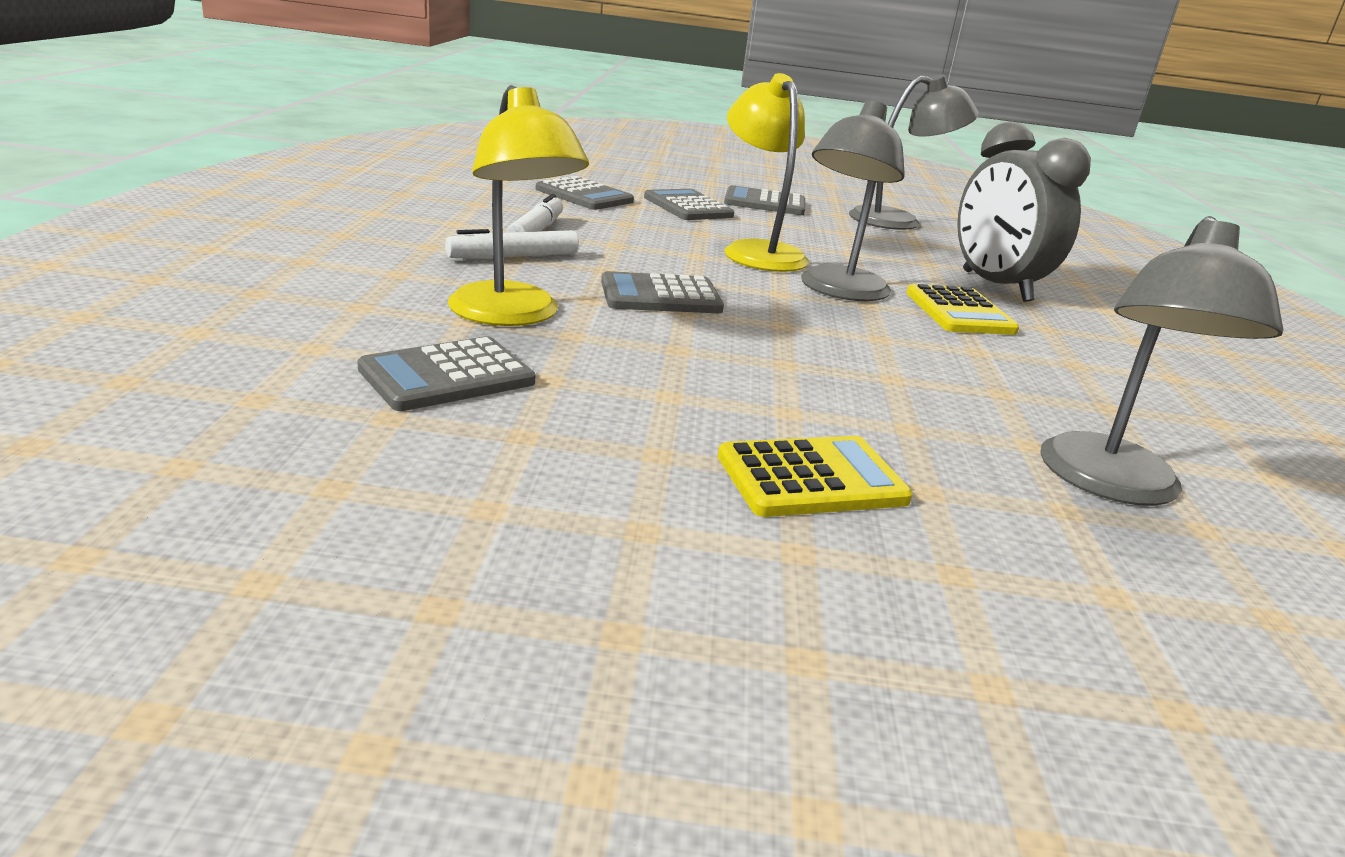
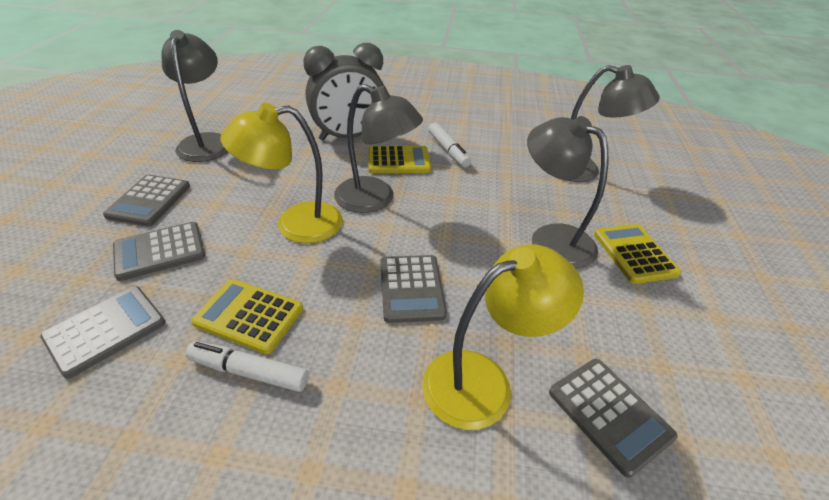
camera: 85 degrees left, 15 degrees up
white marker [445,229,579,259] -> white marker moved to [429,123,471,167]
none -> yellow calculator [191,279,303,354]
none -> grey lamp [527,116,608,269]

